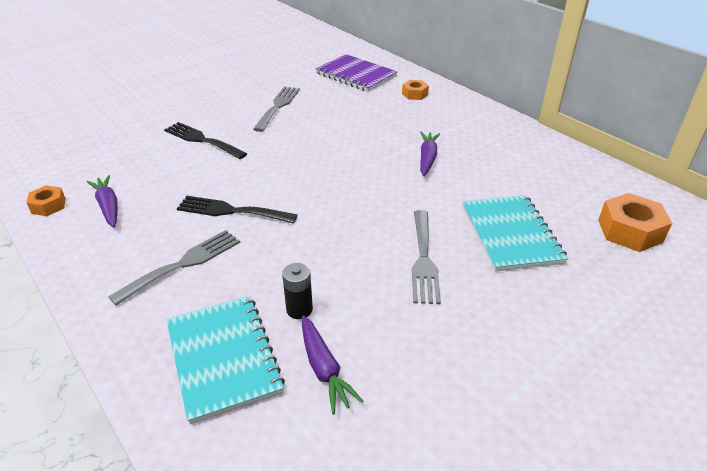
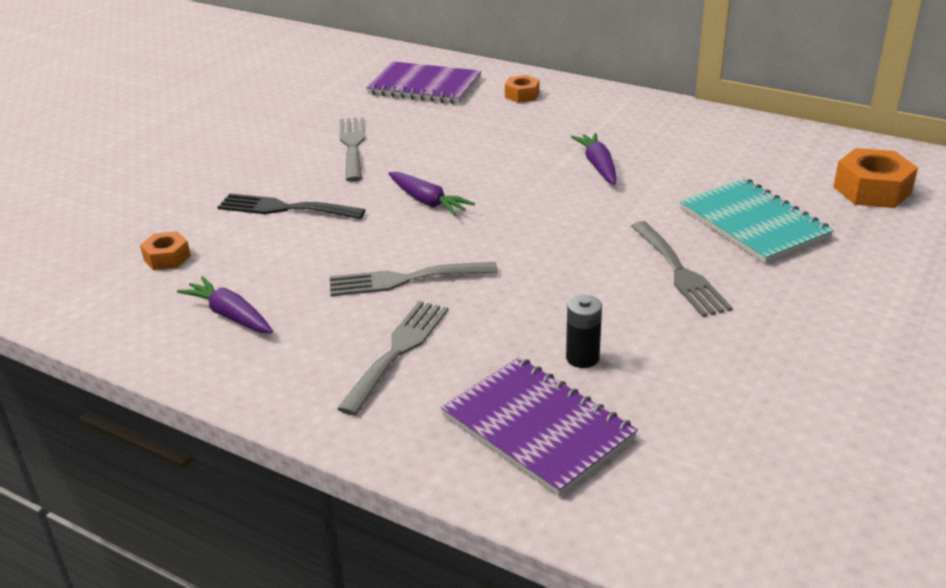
camera: 20 degrees left, 5 degrees down
orange nut [26,185,66,216] -> orange nut moved to [140,231,191,270]
turquoise notebook [166,295,285,424] -> purple notebook [441,357,638,496]
black fork [177,196,298,224] -> grey fork [330,262,498,296]
purple carrot [302,315,364,414] -> purple carrot moved to [388,172,475,216]

